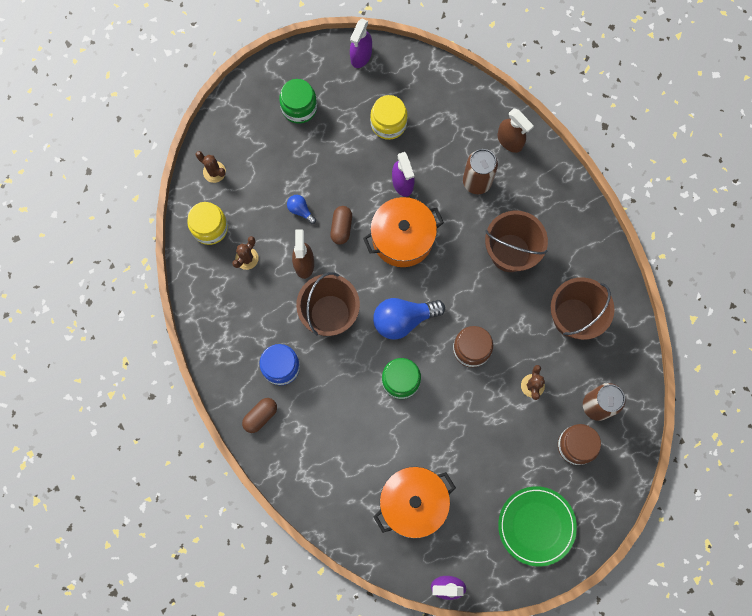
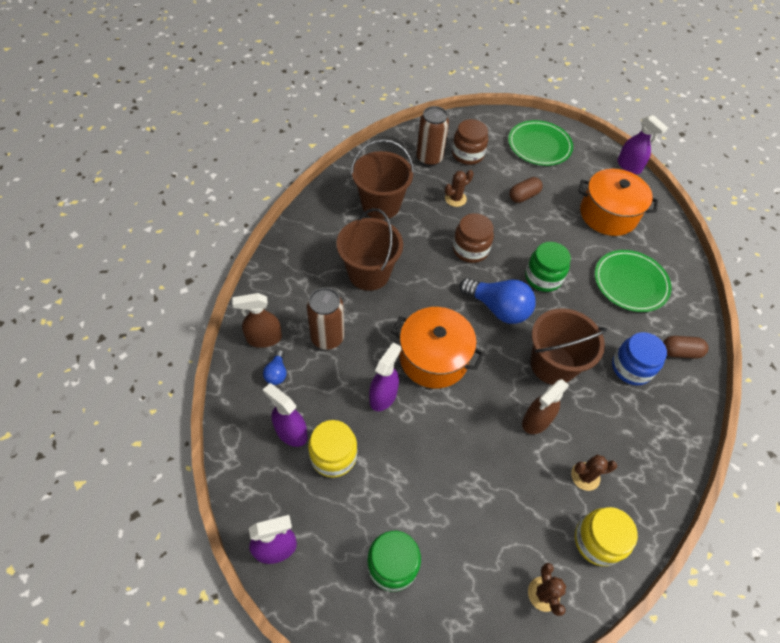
camera: 135 degrees left, 20 degrees down
blue light bulb [287,195,316,224] -> blue light bulb moved to [263,350,287,385]
brown capsule [330,206,352,245] -> brown capsule moved to [509,177,543,203]
brown spray bottle [498,108,534,153] -> brown spray bottle turned 105 degrees counterclockwise [232,293,282,348]
none -> purple spray bottle [263,383,308,447]
none -> green plate [595,250,672,312]

